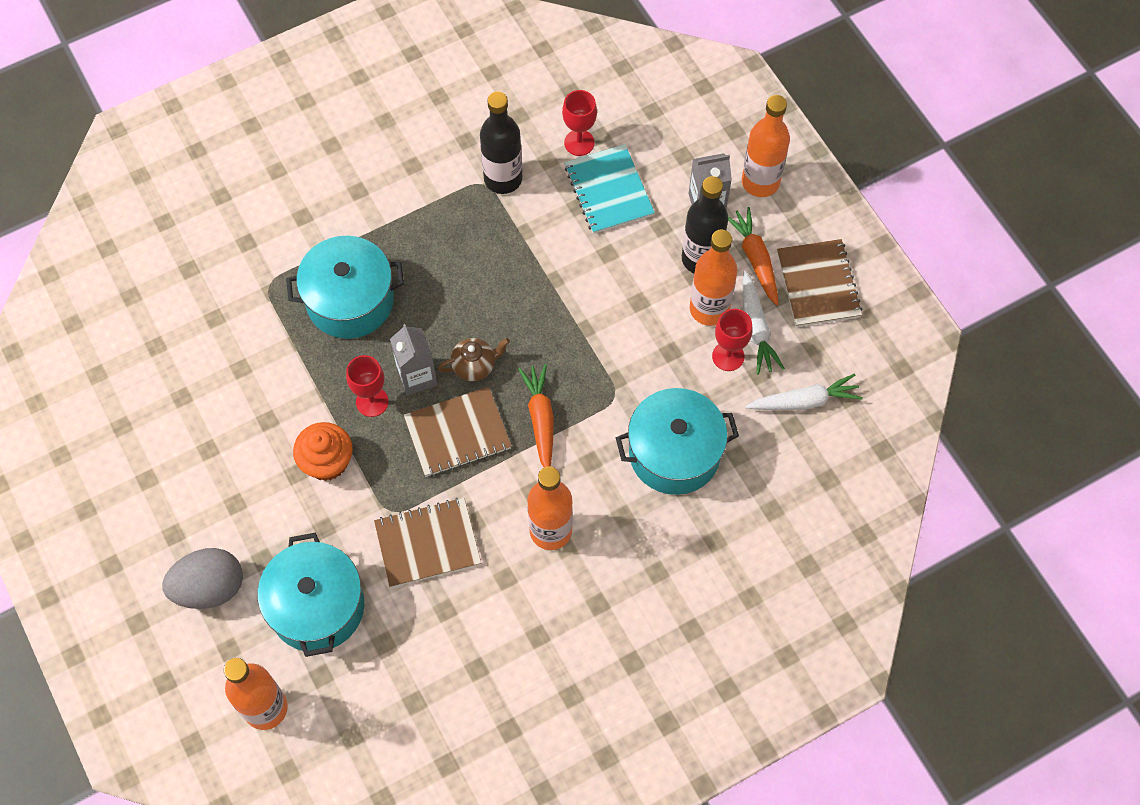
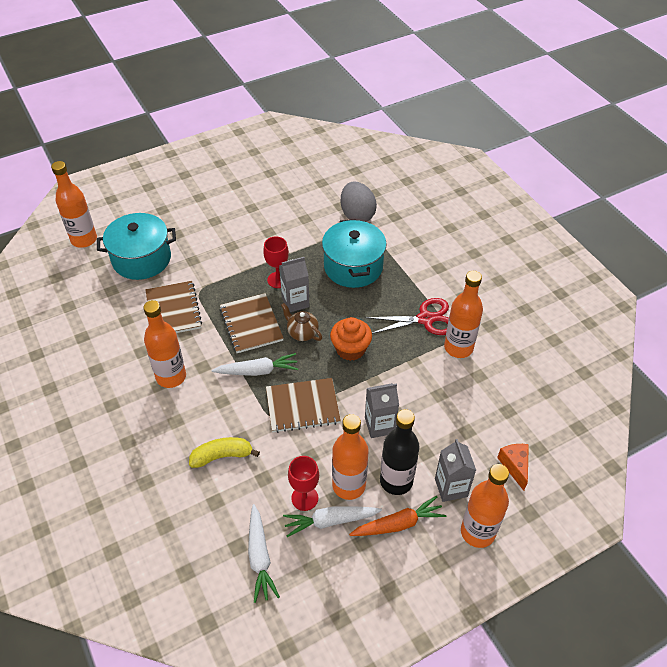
camera: 90 degrees right, 15 degrees down
grey egg [162,548,243,609] -> grey egg moved to [340,182,377,222]
orange cupcake [293,422,353,481] -> orange cupcake moved to [330,317,372,361]
brown teapot [438,338,510,381] -> brown teapot turned 150 degrees clockwise [281,303,322,341]
black bottle [480,92,522,194] -> orange bottle [444,271,483,358]
orange carrot [518,364,554,467] -> white carrot [212,353,298,376]
red goblet [562,90,597,156] -> none
turquoise notebook [565,144,655,234] -> none
turquoise pot [616,388,739,495] -> yellow banana [189,437,260,468]
brown notebook [777,239,863,327] -> brown notebook moved to [266,378,341,433]
none -> red scissors [365,298,449,335]
none -> grey carton [365,383,399,438]
none -> orange cheese [497,444,529,491]

